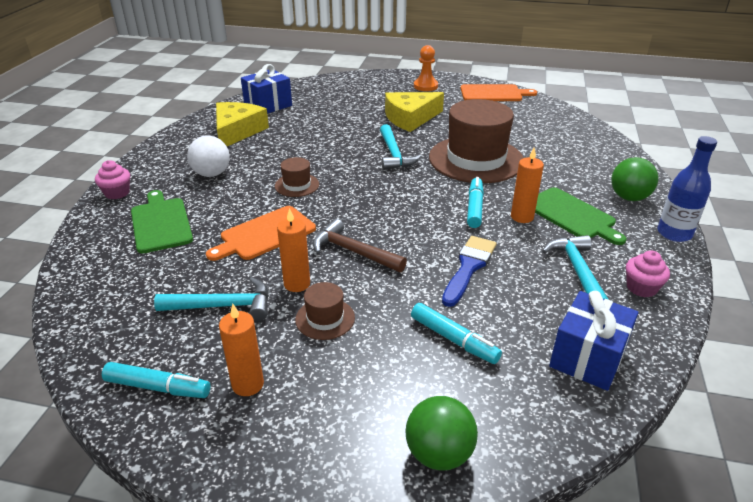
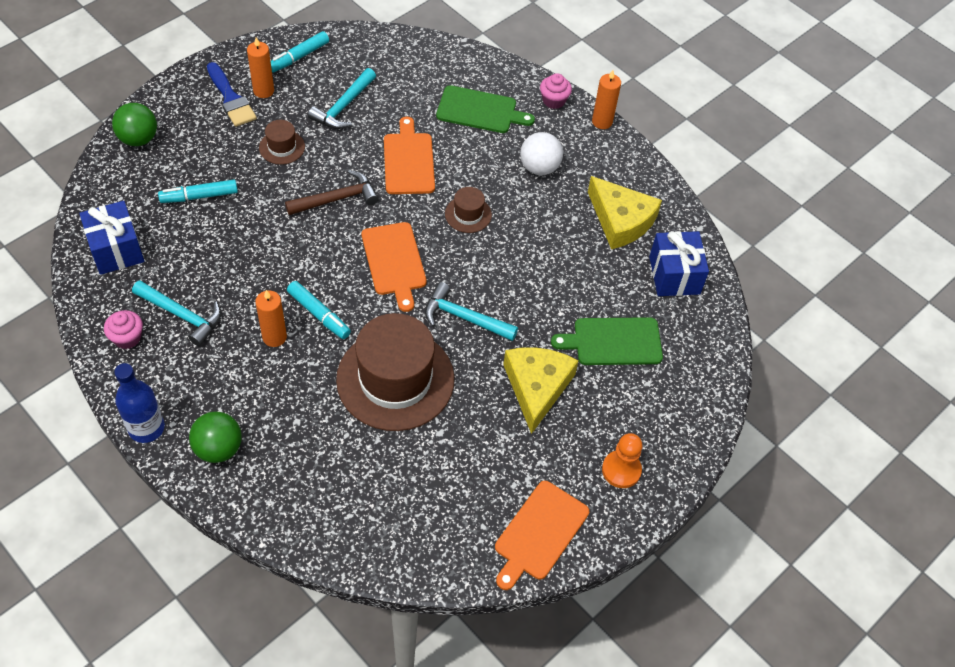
camera: 120 degrees right, 20 degrees up
orange candle [277,208,310,292] -> orange candle moved to [592,70,621,129]
blue brush [442,236,497,307] -> blue brush moved to [207,62,257,127]
green cutting board [535,187,626,245] -> green cutting board moved to [551,317,663,365]
none -> orange cutting board [362,222,427,312]

